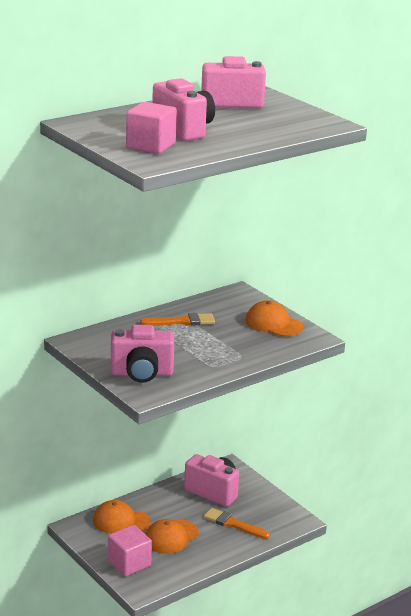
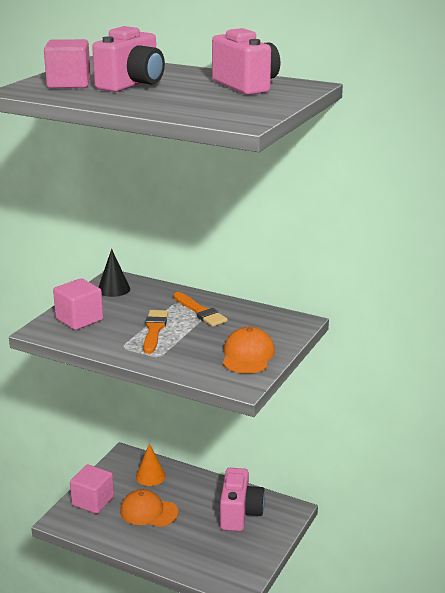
camera: 65 degrees right, 0 degrees up
orange cap [93,500,151,533] -> orange cone [136,443,166,486]
pink camera [111,325,174,383] -> pink cube [53,278,103,330]
orange brush [204,508,270,539] -> orange brush moved to [143,310,168,354]
none -> black cone [99,249,130,297]

